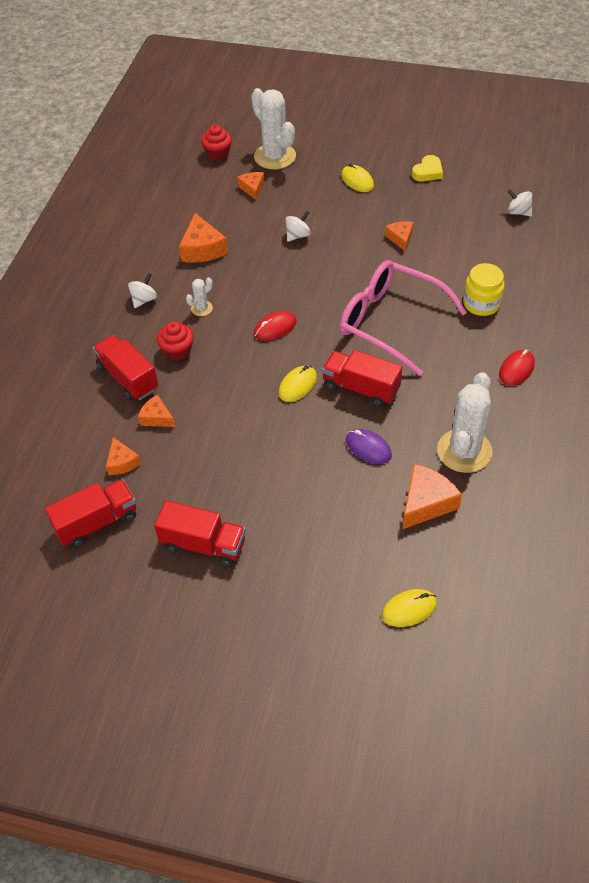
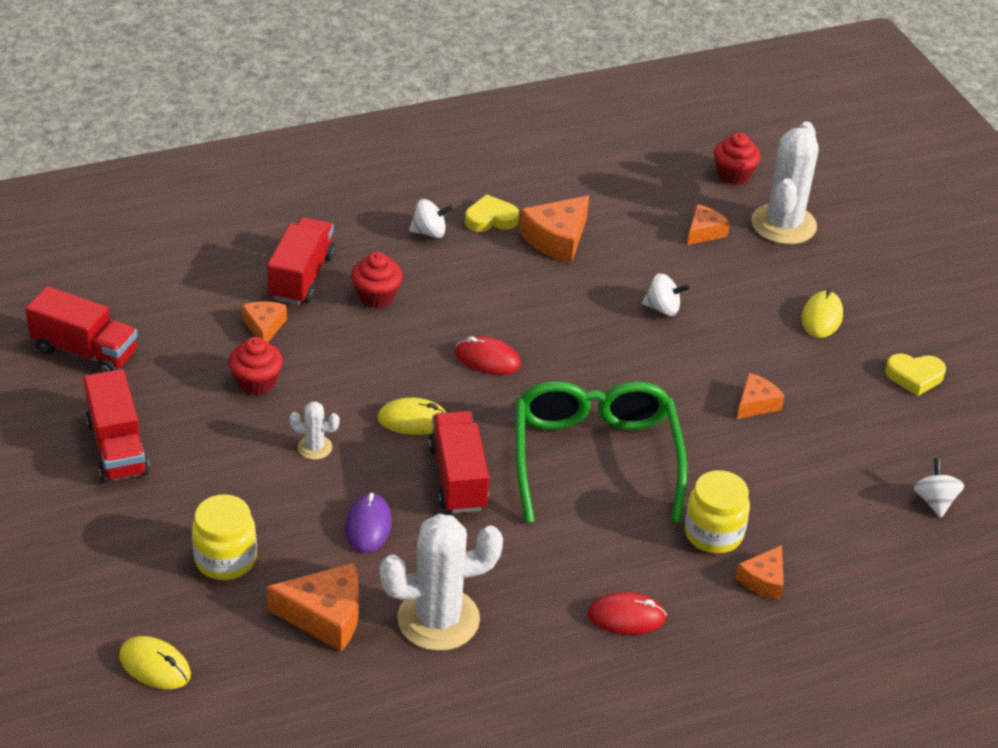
camera: 50 degrees right, 10 degrees down
orange cheese [106,437,141,475] -> orange cheese moved to [736,545,784,600]
white cactus [186,277,213,316] -> white cactus moved to [290,402,339,460]
pink glasses [340,260,467,376] -> green glasses [515,381,687,523]
none -> yellow jar [192,494,257,580]
none -> red cupcake [229,337,283,395]
none -> yellow heart [465,194,519,232]

